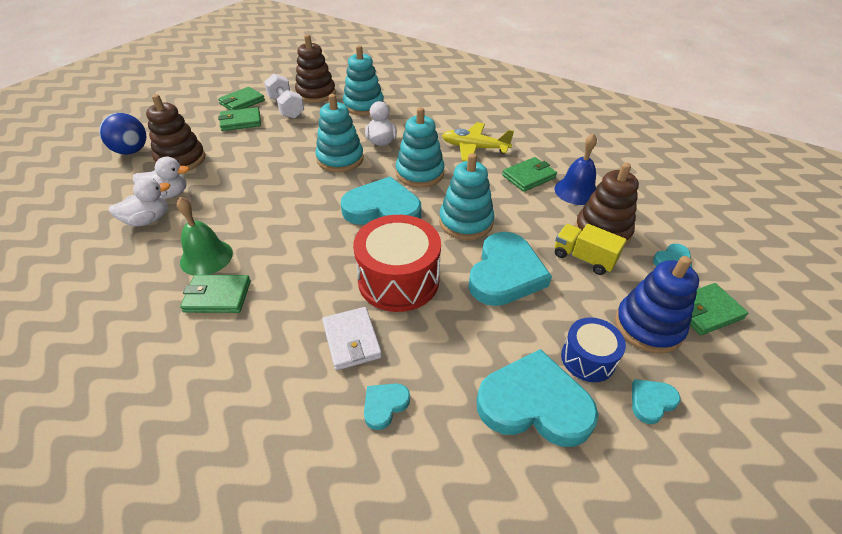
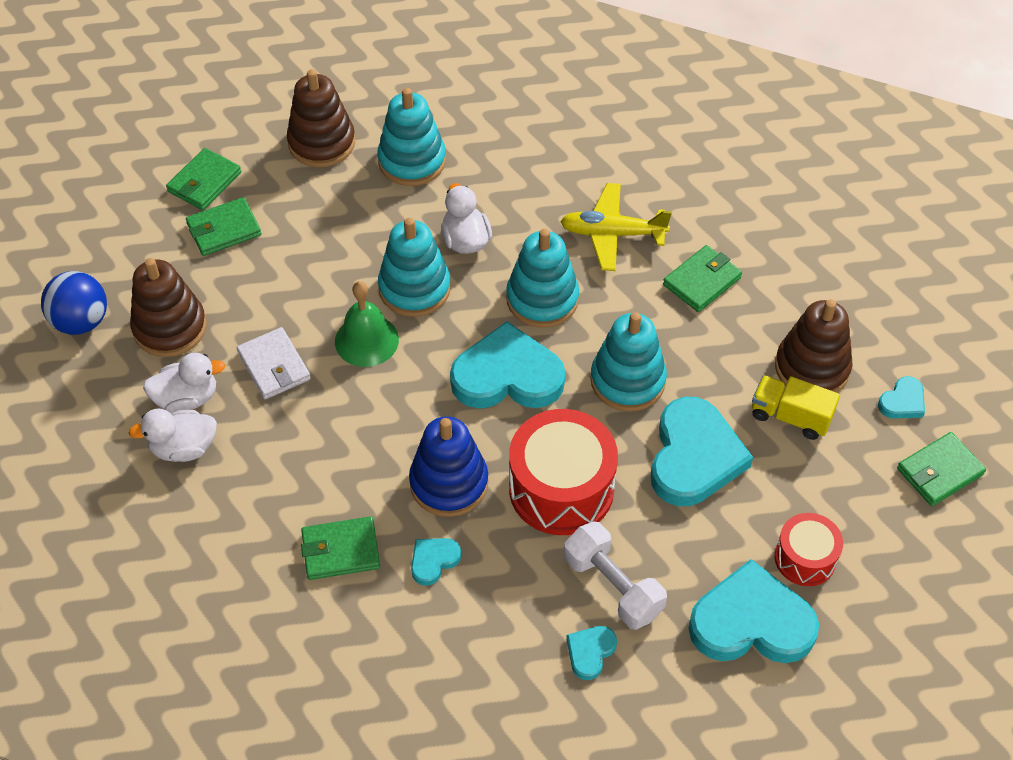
camera: 10 degrees left, 10 degrees up
white duck [108,177,170,227] -> white duck turned 150 degrees counterclockwise [129,409,217,462]
green bell [177,197,233,276] -> green bell moved to [335,281,399,367]
white dumbbell [264,73,304,119] -> white dumbbell moved to [564,521,667,630]
white wallet [322,307,382,370] -> white wallet moved to [237,327,310,399]
blue bell [554,133,597,205] -> none
blue drum [561,317,626,382] -> red drum [775,513,843,586]
blue stacking toy [615,256,699,353] -> blue stacking toy moved to [409,416,488,517]
turquoise heart [632,379,681,424] -> turquoise heart moved to [411,538,461,586]

